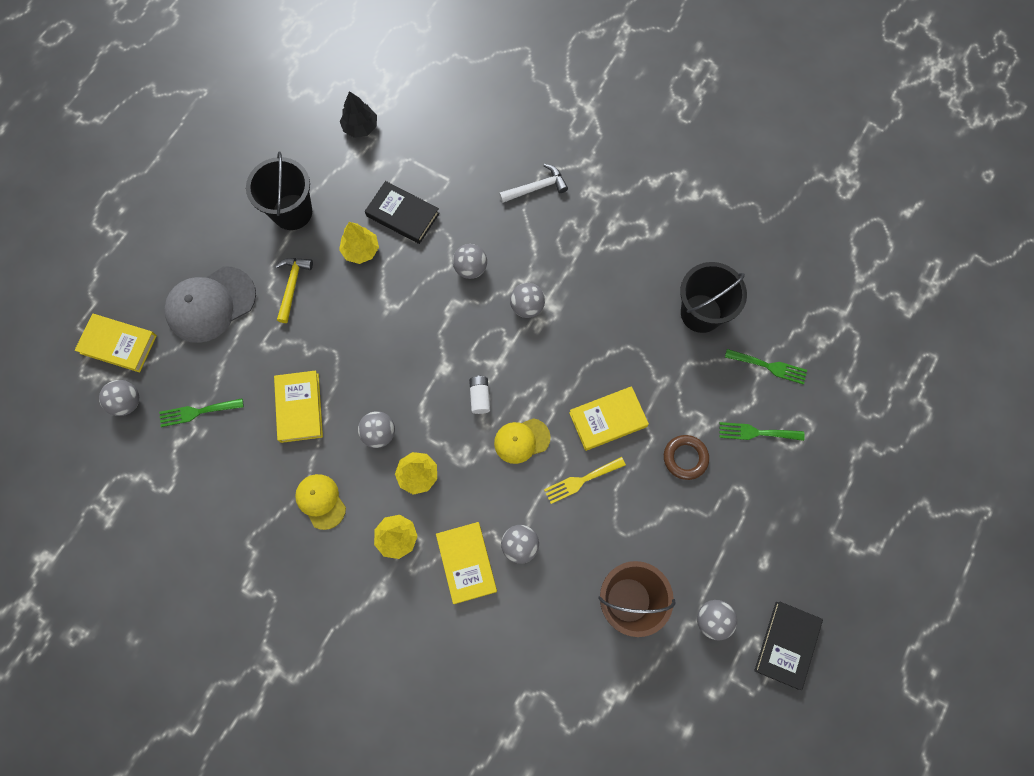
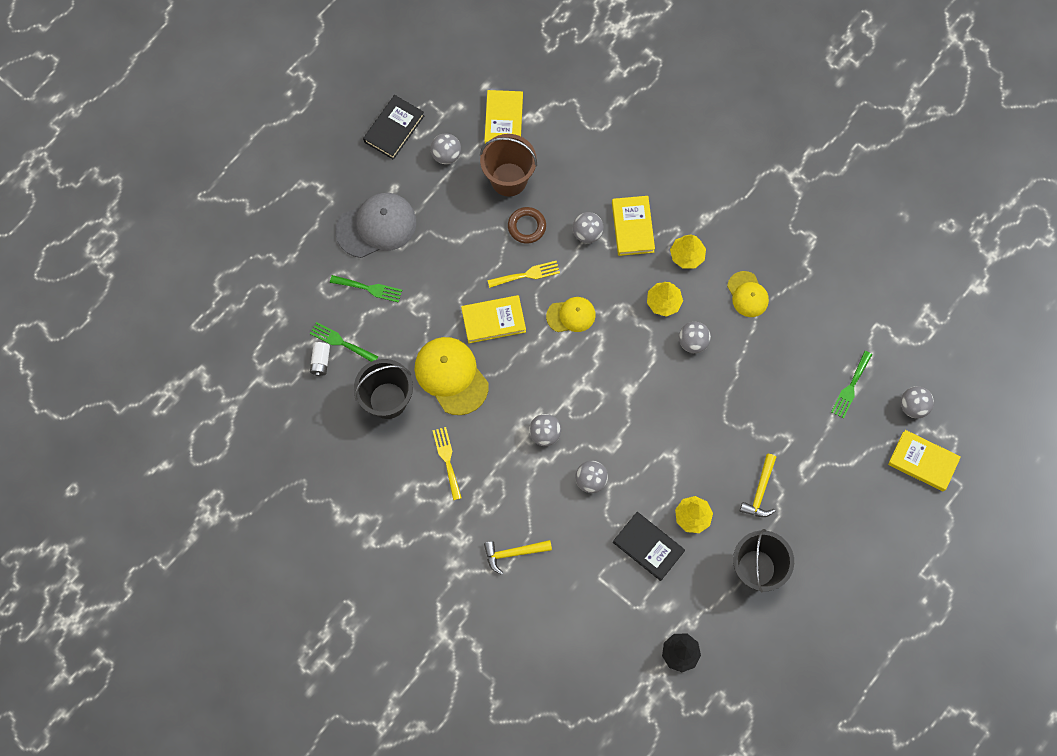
camera: 170 degrees left, 0 degrees up
green fork [159,398,244,427] -> green fork turned 120 degrees clockwise [831,351,872,419]
grey cap [165,266,256,343] -> grey cap moved to [335,193,416,258]
yellow book [274,370,323,443] -> yellow book moved to [484,90,523,143]
white battery [469,375,490,414] -> white battery moved to [310,342,330,376]
white hammer [499,164,568,203] -> yellow hammer [484,540,552,575]
brown ring [664,435,709,480] -> brown ring moved to [508,207,546,244]
none -> yellow cap [414,337,489,415]
none -> yellow fork [432,427,462,500]

